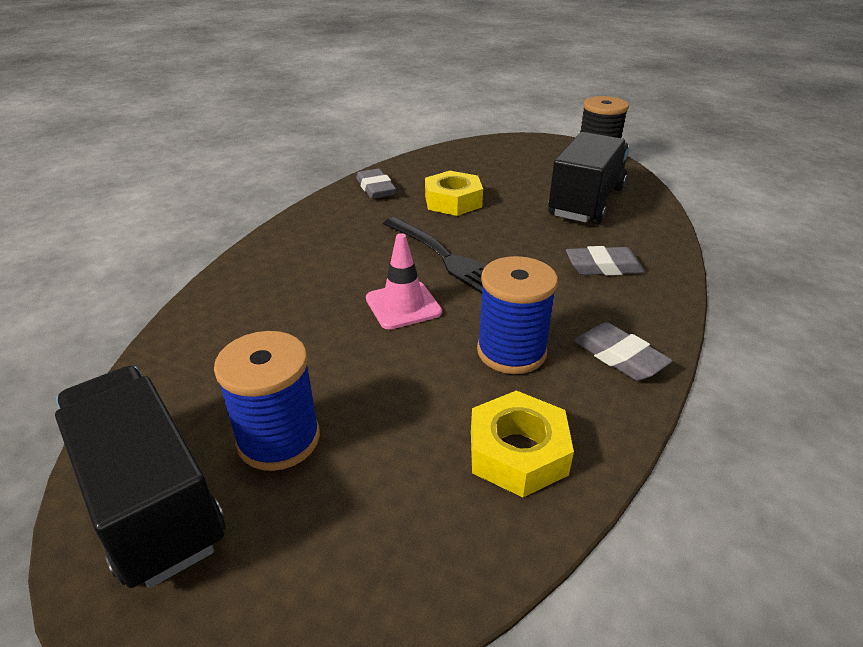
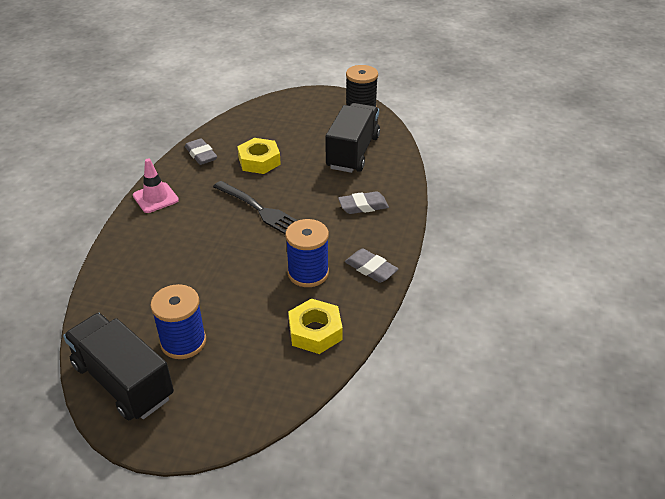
camera: 10 degrees left, 5 degrees up
pink traffic cone [366,233,442,330] -> pink traffic cone moved to [133,159,179,213]

